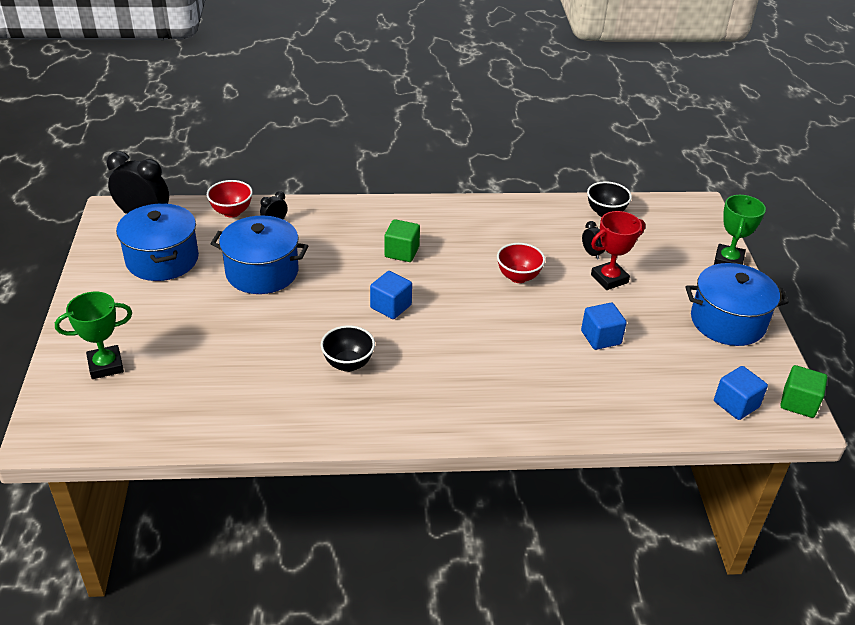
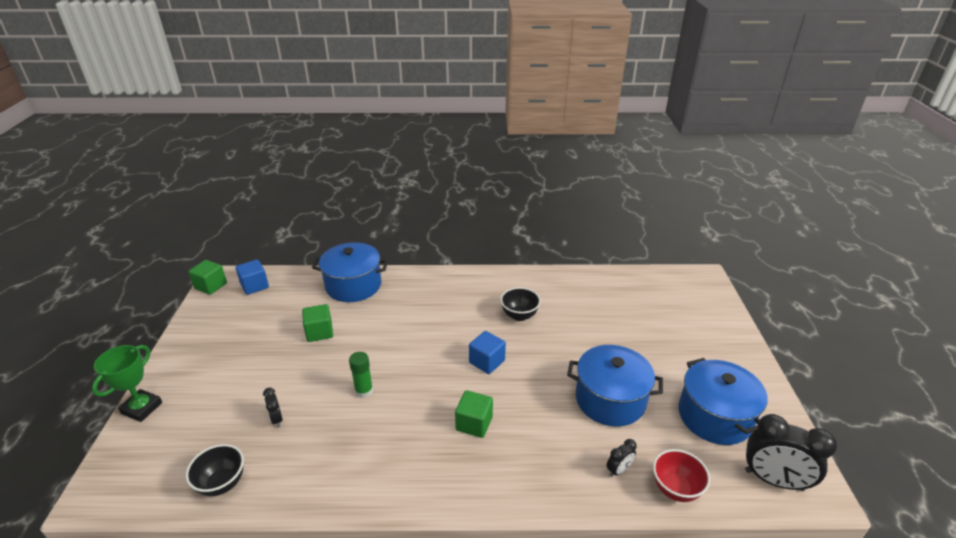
camera: 175 degrees left, 5 degrees down
green trophy [55,292,132,379] -> none
red bowl [497,243,545,283] -> green glue stick [349,352,373,398]
blue cube [581,303,627,350] -> green cube [302,304,333,342]
red trophy [591,211,645,290] -> none
blue pot [686,263,789,346] -> blue pot moved to [312,242,388,302]

